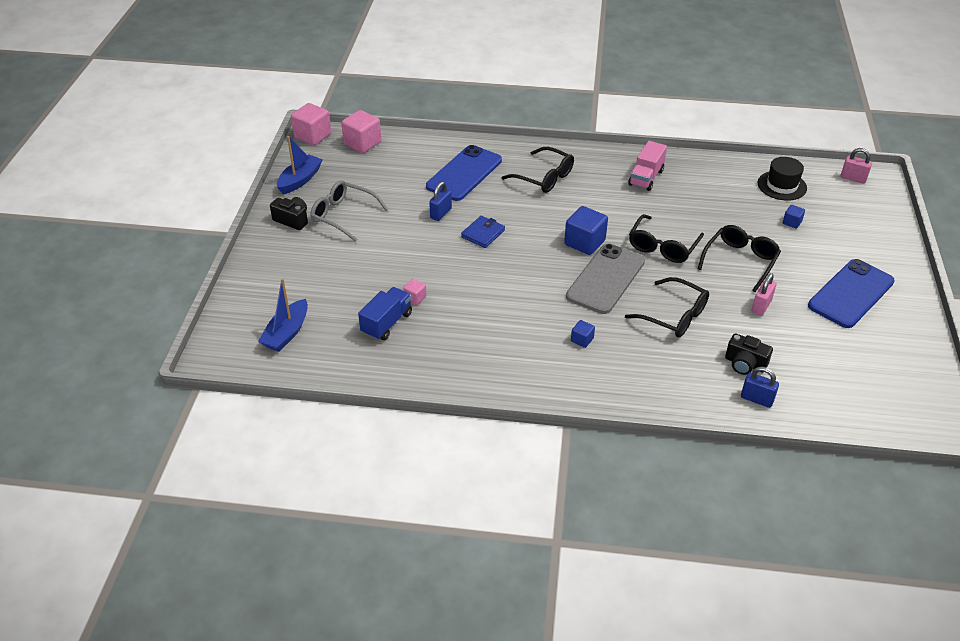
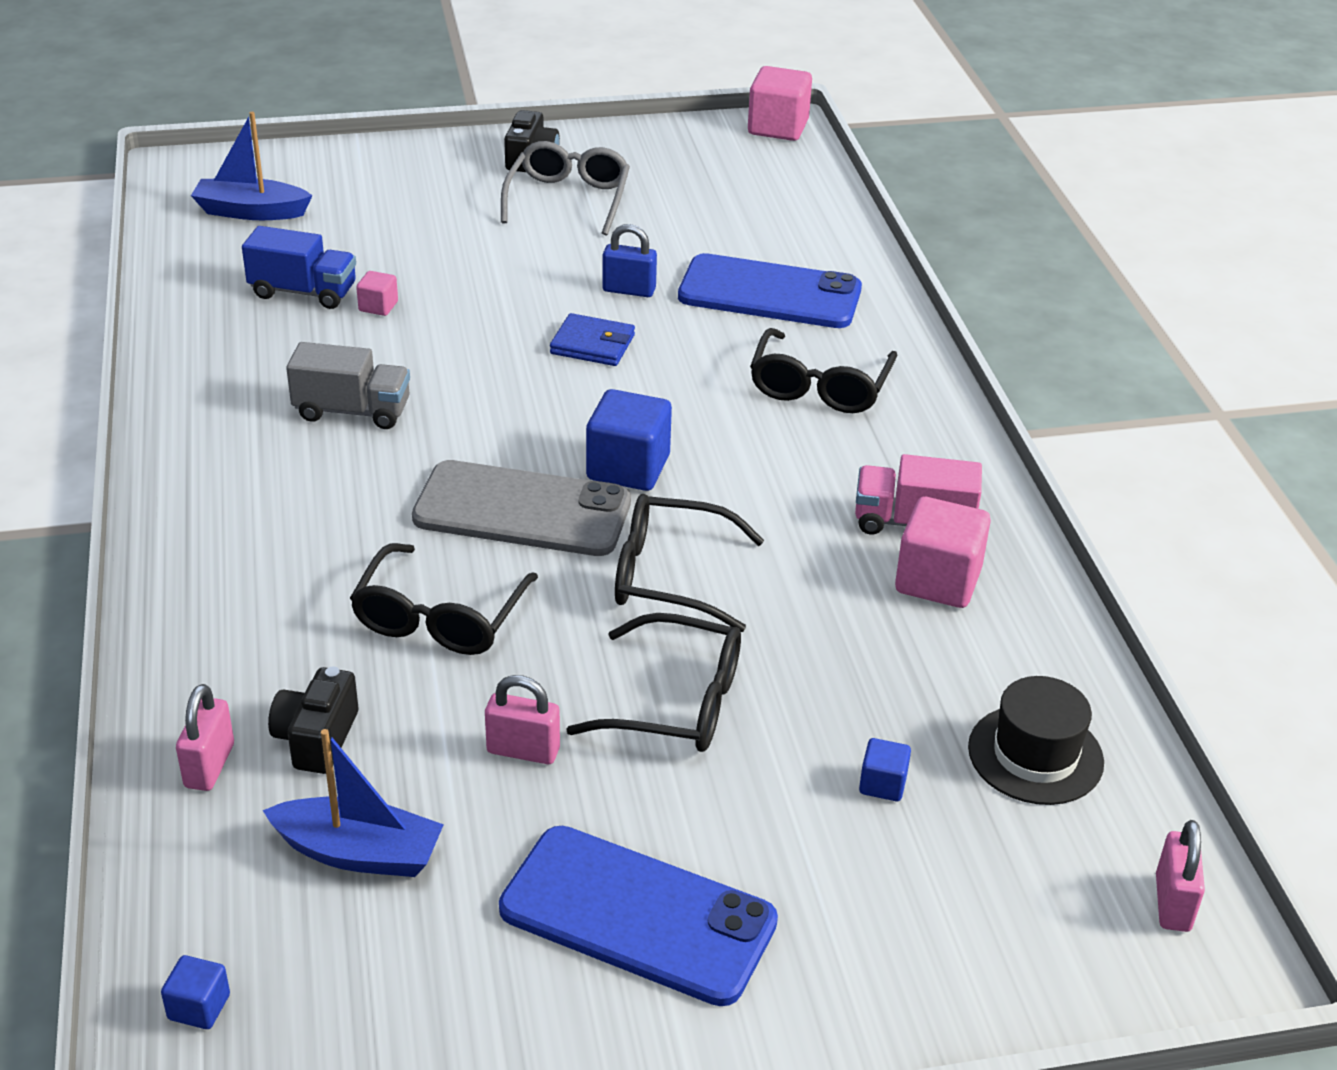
camera: 70 degrees right, 5 degrees down
blue boat [277,136,323,194] -> blue boat moved to [262,729,444,877]
pink cube [341,110,381,153] -> pink cube moved to [895,497,991,608]
blue cube [571,320,595,348] -> blue cube moved to [161,955,230,1029]
blue padlock [741,367,779,408] -> pink padlock [176,684,234,791]
none -> grey truck [286,342,410,429]

